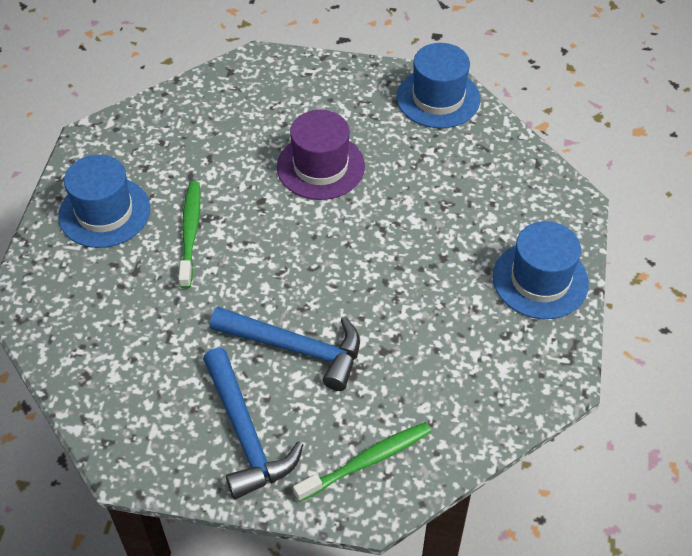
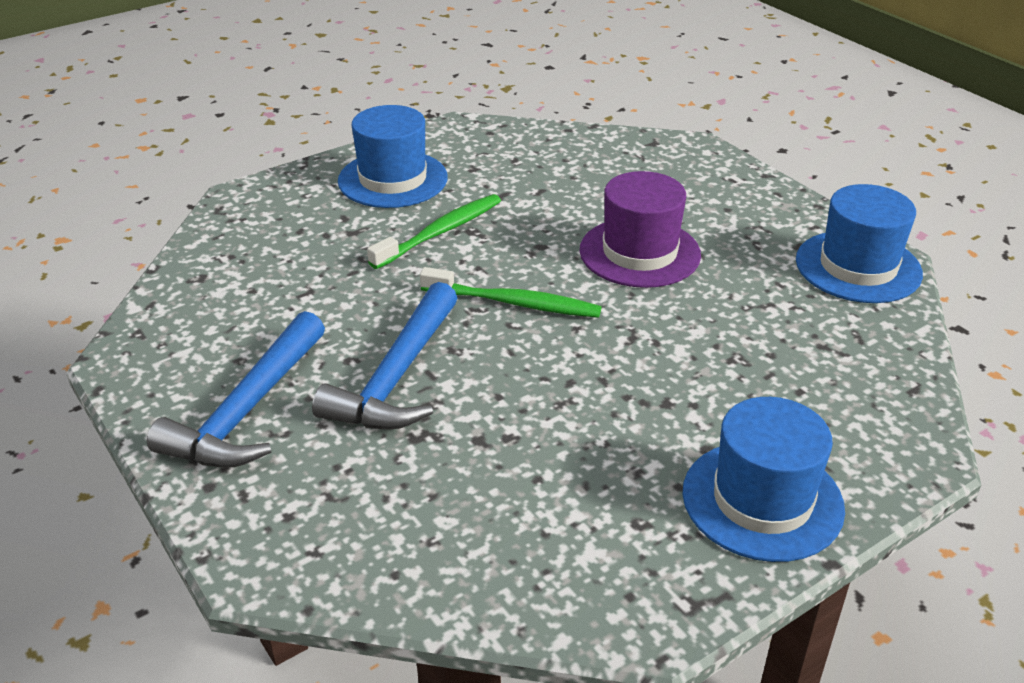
camera: 45 degrees right, 15 degrees down
blue hammer [210,307,360,391] -> blue hammer turned 45 degrees clockwise [312,282,457,430]
green toothbrush [293,422,431,502] -> green toothbrush moved to [420,267,602,318]

